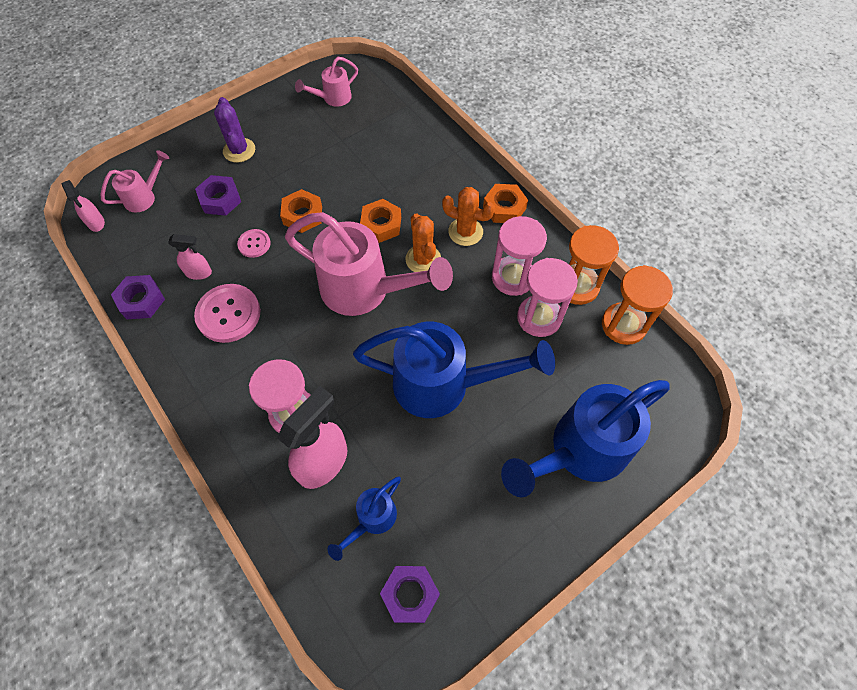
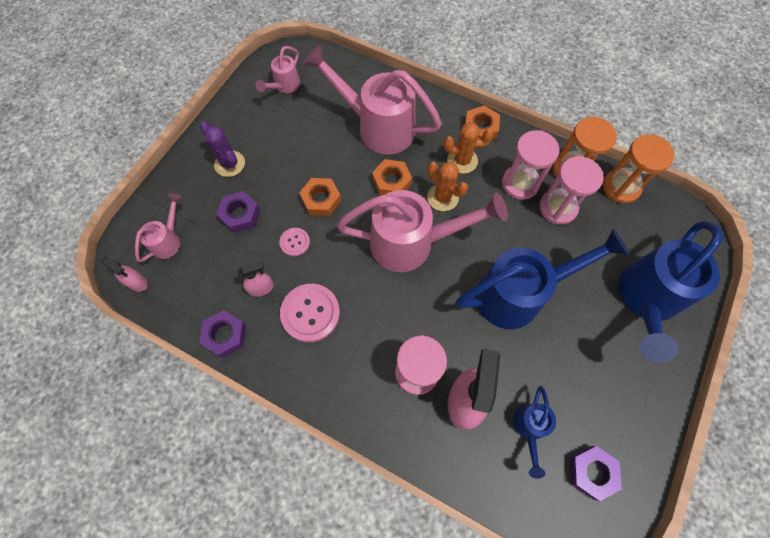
camera: 25 degrees left, 5 degrees up
none -> pink watering can [303,44,442,155]

